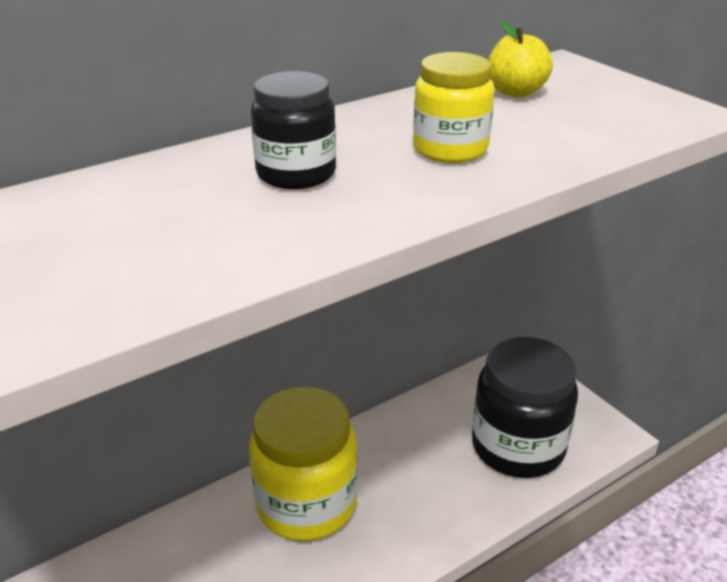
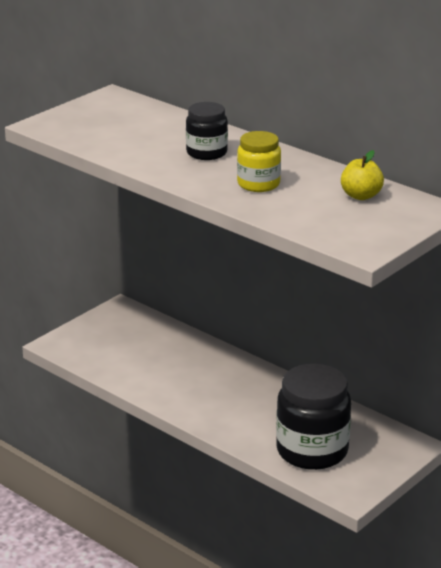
camera: 75 degrees right, 5 degrees down
yellow jar [249,387,358,541] -> none

